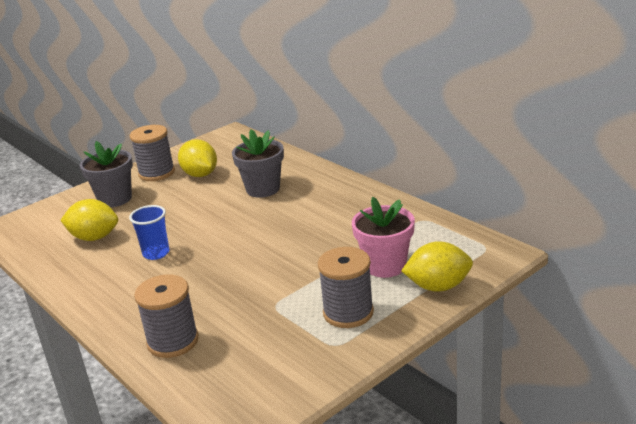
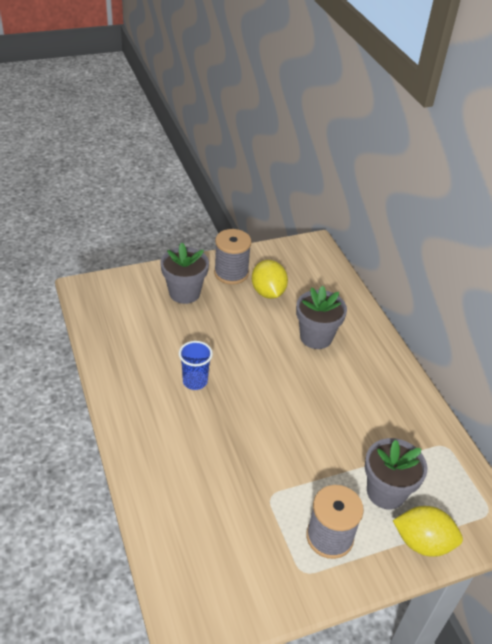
camera: 15 degrees right, 15 degrees up
yellow lemon [60,199,118,241] -> none
grey spool [134,274,199,358] -> none
pink flower pot [352,197,415,278] -> grey flower pot [365,438,427,509]

